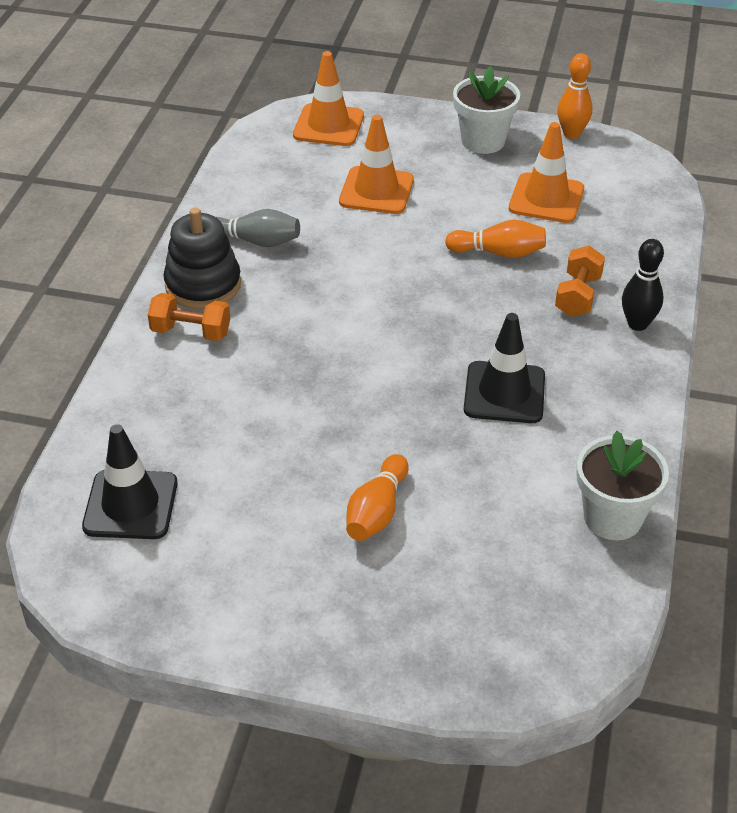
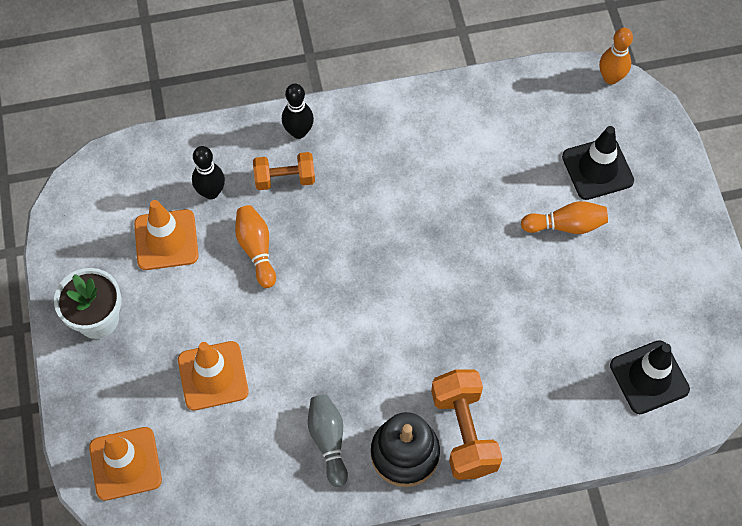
camera: 115 degrees left, 20 degrees up
orange dumbbell [148,293,230,341] -> orange dumbbell [431,369,503,480], size x1.54
black traffic cone [464,313,545,423] -> black traffic cone moved to [562,126,634,200]
orange bowling pin [557,53,592,139] -> orange bowling pin moved to [599,28,633,84]
white flower pot [577,431,669,540] -> none
none -> black bowling pin [192,146,225,199]

